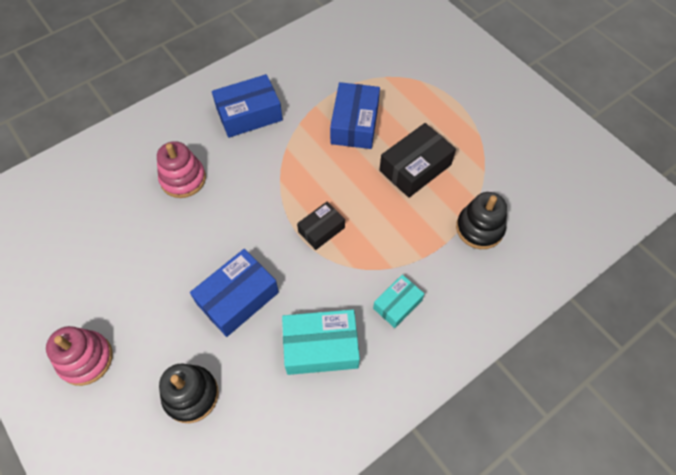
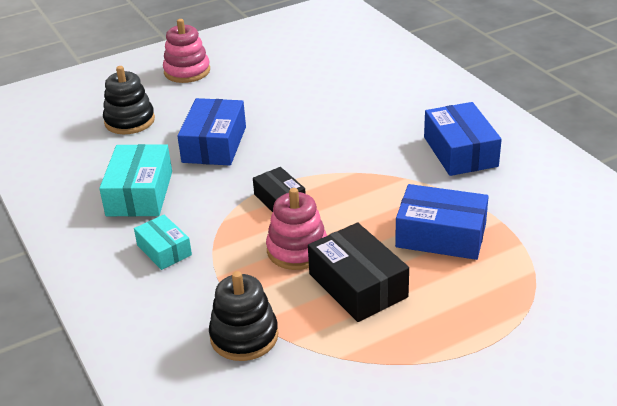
camera: 100 degrees right, 25 degrees down
pink stacking toy [157,141,206,198] -> pink stacking toy moved to [266,188,327,270]
blue box [190,249,279,337] -> blue box turned 45 degrees clockwise [177,98,246,166]

